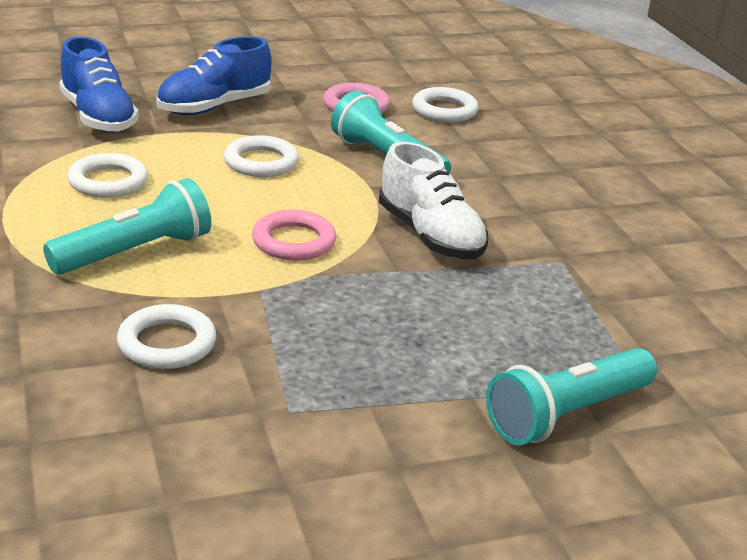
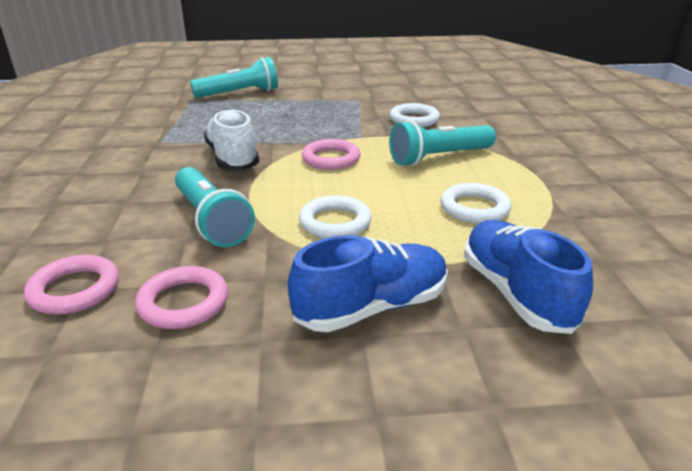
camera: 165 degrees left, 0 degrees up
white ring [412,87,478,122] -> pink ring [24,255,119,315]

